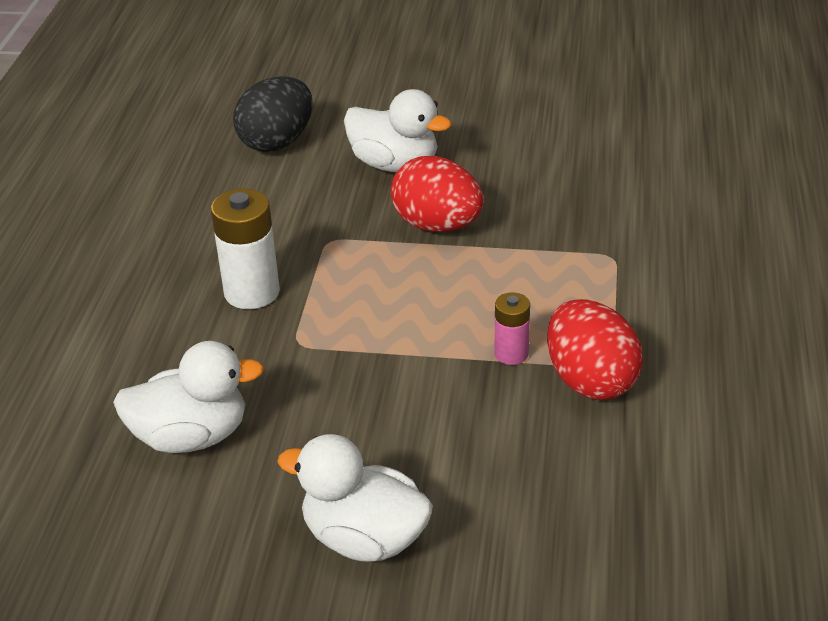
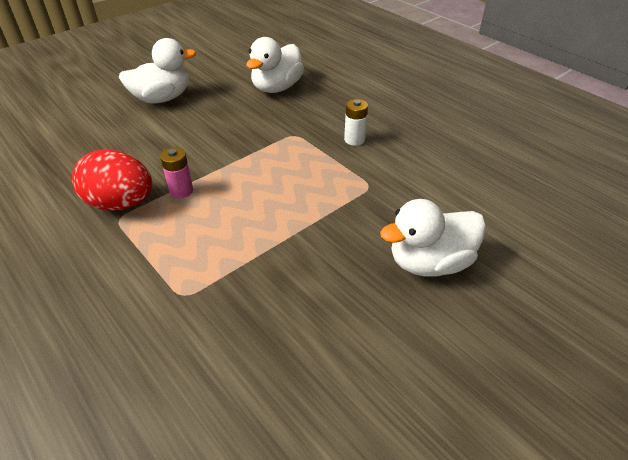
camera: 130 degrees right, 5 degrees up
white battery [211,189,280,309] -> white battery [344,99,368,146], size x0.58
black egg [233,76,313,152] -> none
red egg [391,156,483,232] -> none

